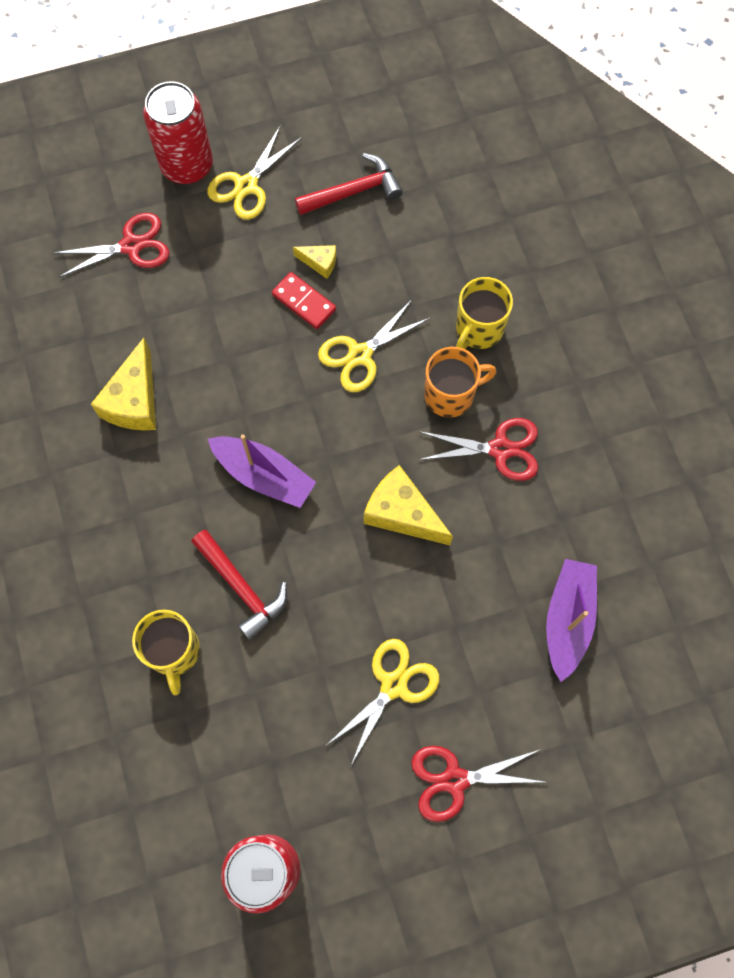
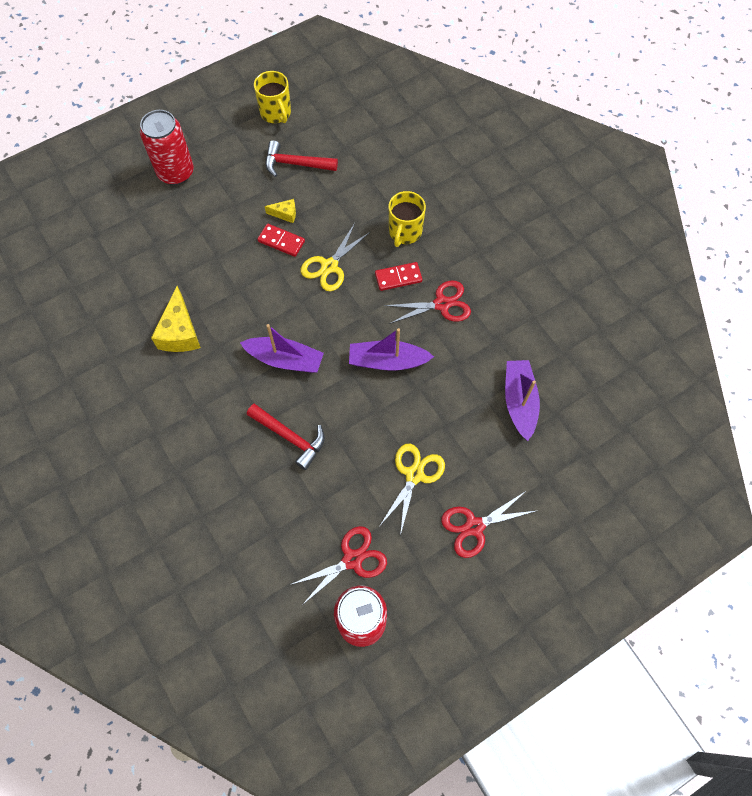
camera: 15 degrees left, 5 degrees down
red scissors [53,213,170,277] -> red scissors moved to [290,526,387,605]
yellow mug [132,610,200,695] -> yellow mug moved to [254,71,291,123]
yellow scissors [207,126,302,220] -> none
red hammer [295,153,403,215] -> red hammer turned 135 degrees counterclockwise [266,140,338,177]
yellow cheese [364,465,453,545] -> purple boat [349,328,434,371]
orange mug [424,347,497,418] -> red domino [375,262,423,291]

